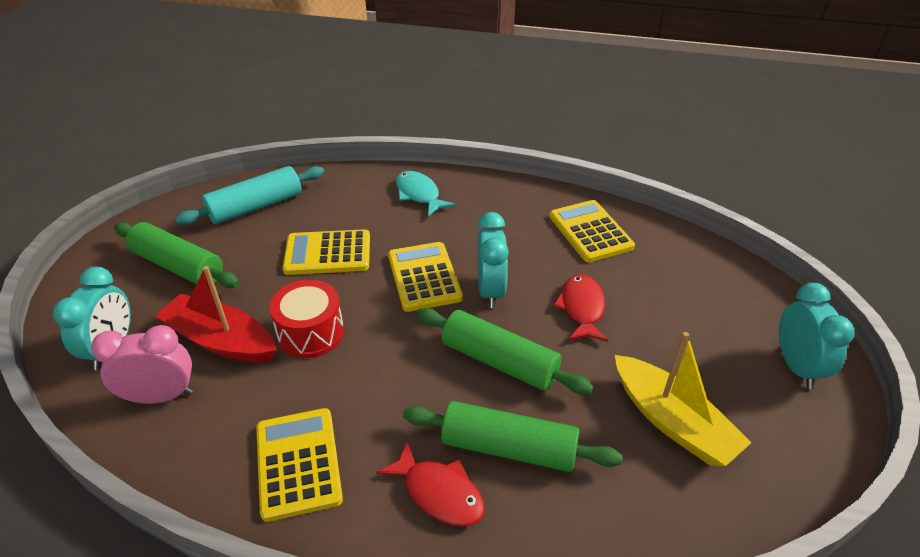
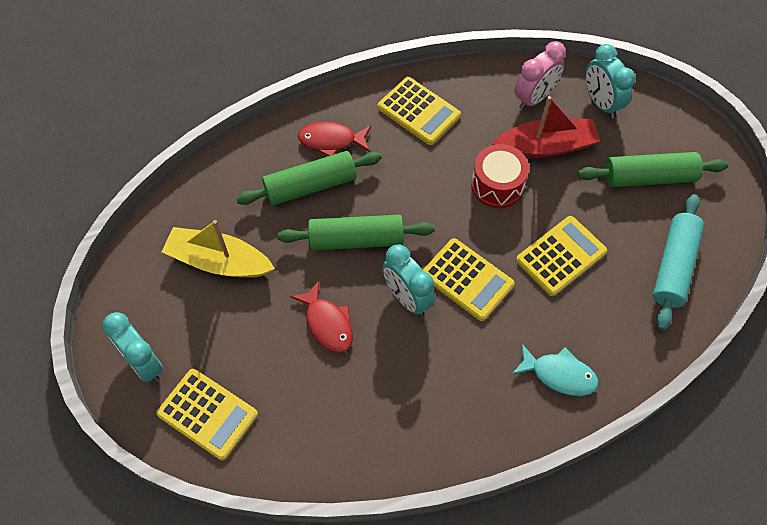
camera: 145 degrees right, 20 degrees up
yellow calculator [549,200,635,262] -> yellow calculator moved to [156,369,258,461]

